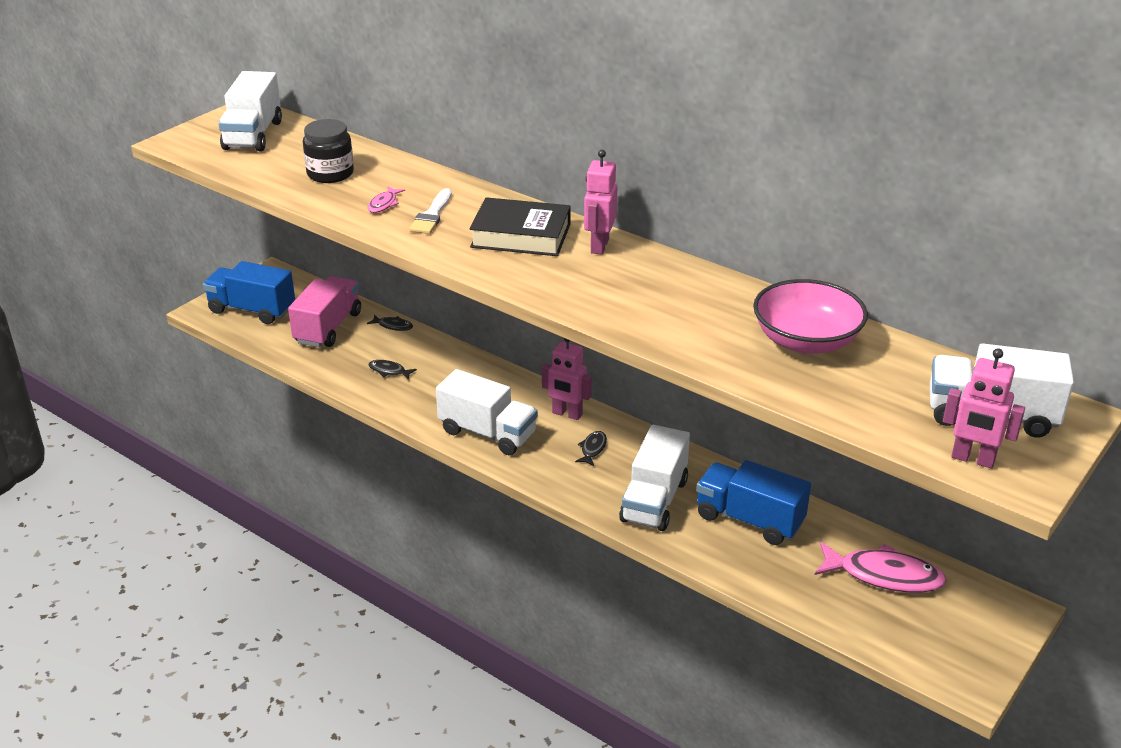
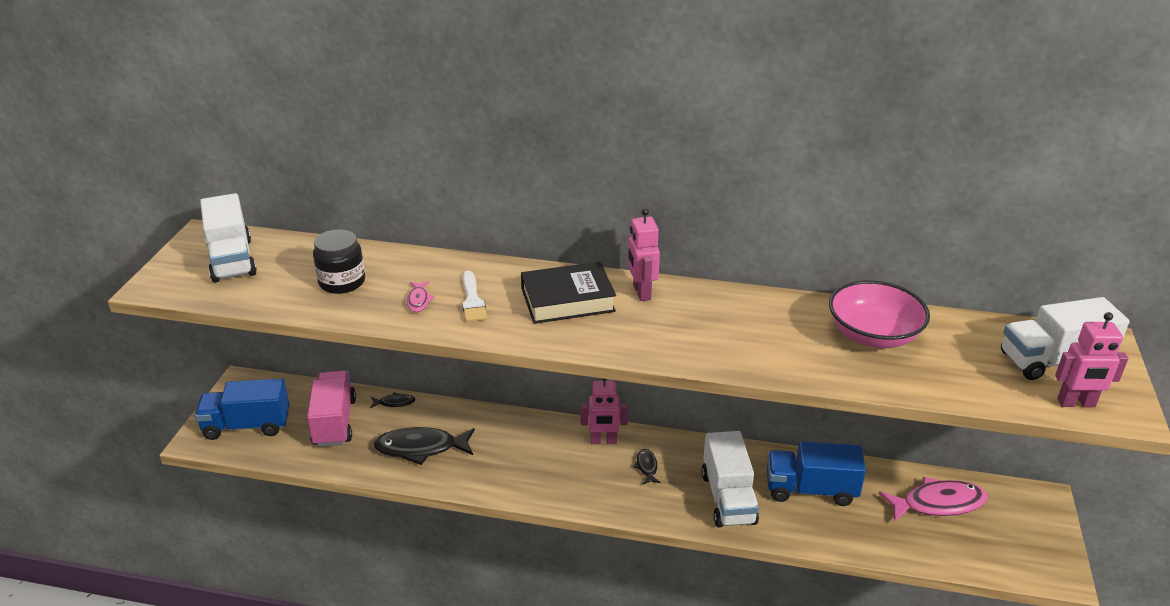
camera: 25 degrees left, 0 degrees up
black fish [368,360,417,379] -> black fish [374,427,475,465], size x2.12
white truck [436,369,538,455] -> none

